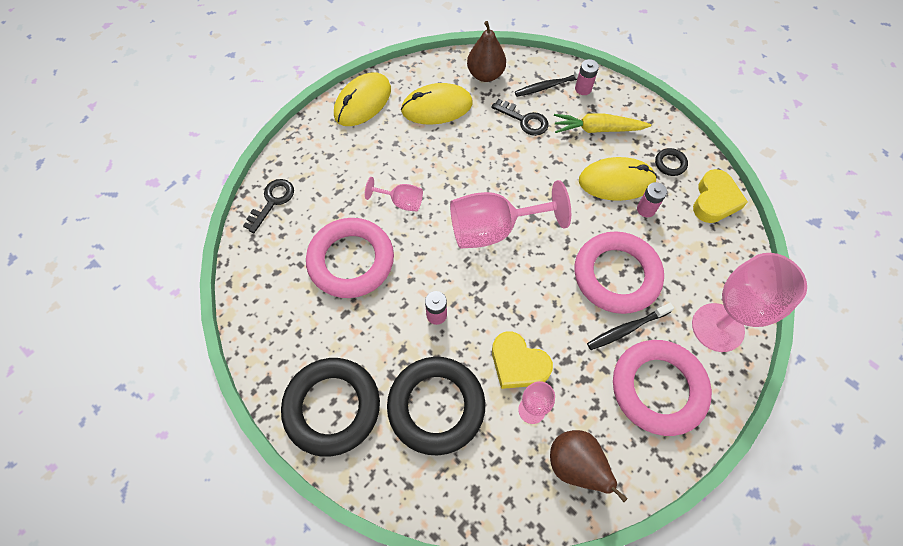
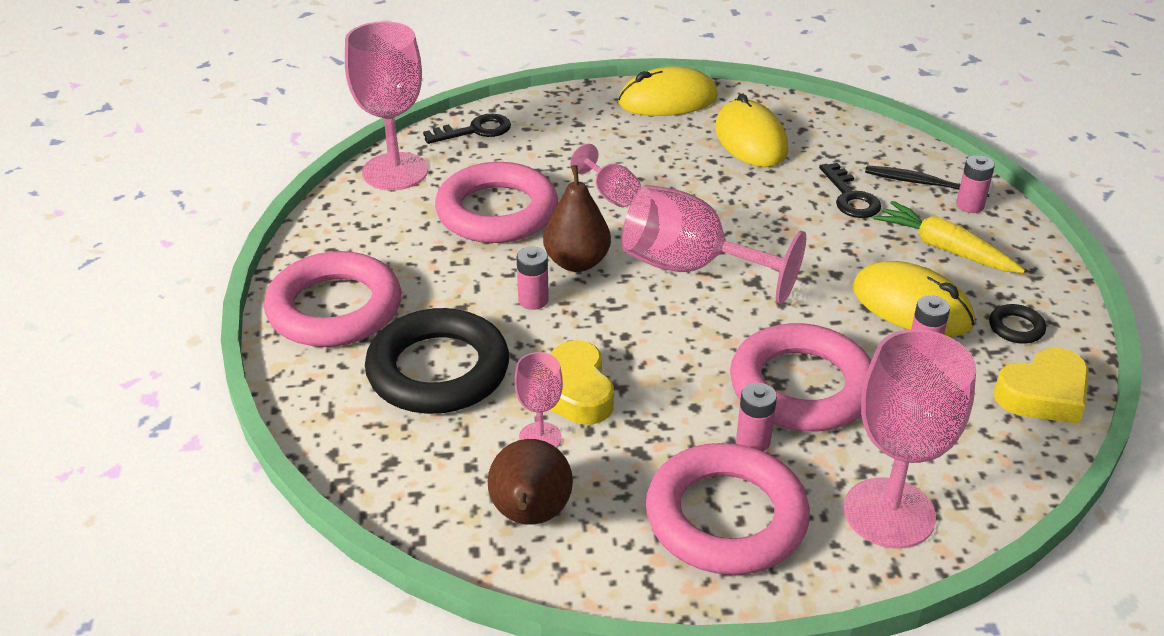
camera: 40 degrees right, 25 degrees down
black ring [281,358,380,457] -> pink ring [264,251,401,347]
yellow mouse [401,83,473,125] -> yellow mouse turned 45 degrees clockwise [715,93,788,167]
brown pear [467,21,506,82] -> brown pear moved to [543,165,611,272]
black toothbrush [587,303,674,350] -> pink battery [736,383,777,451]
none -> pink goblet [345,21,428,190]

